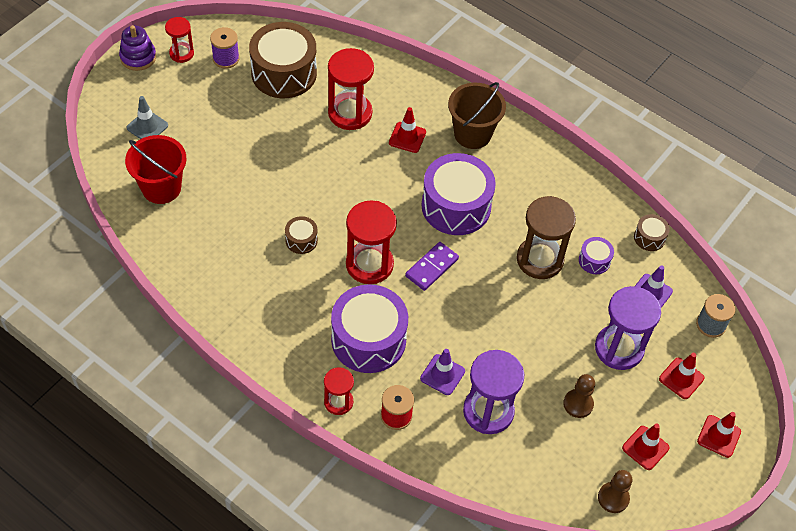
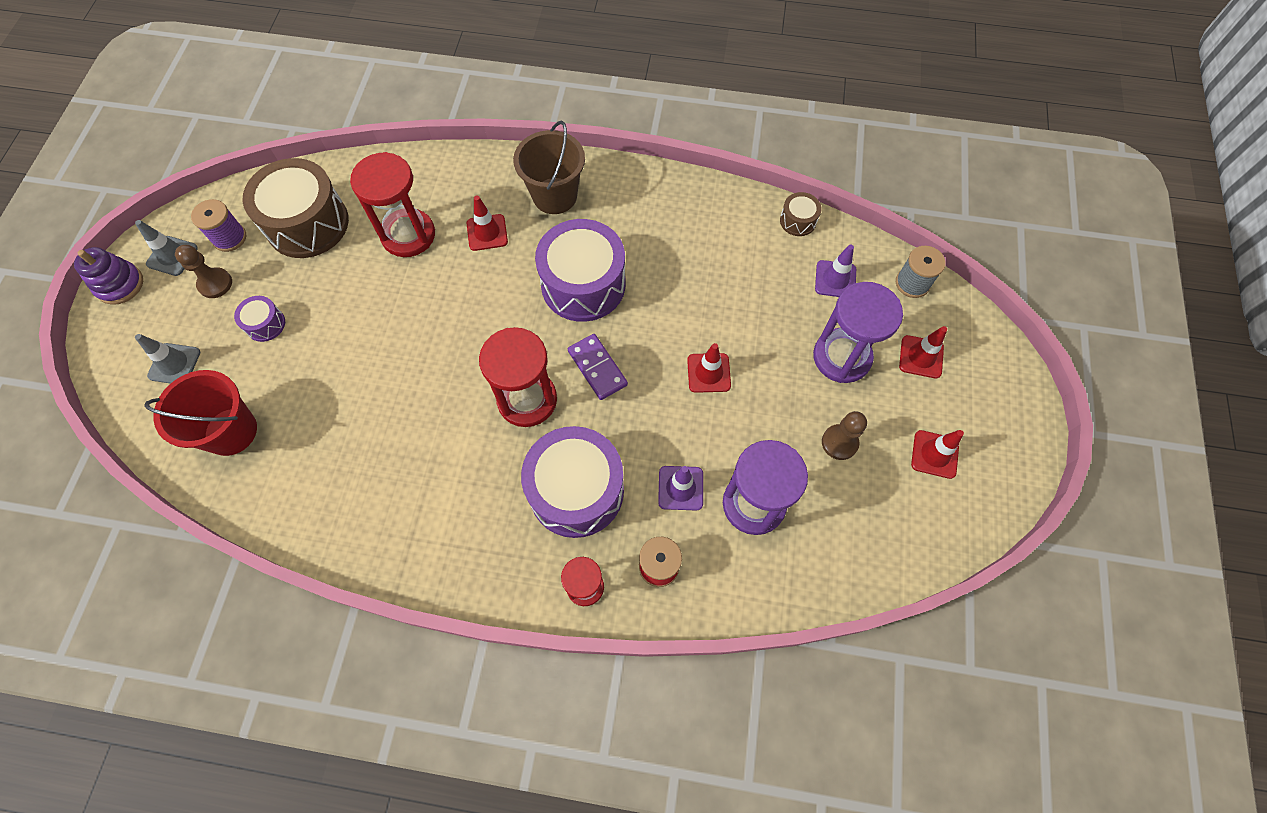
camera: 25 degrees left, 10 degrees up
red hourglass [165,17,194,63] -> grey traffic cone [135,220,198,276]
brown drum [285,216,318,254] -> none
purple domino [405,242,459,291] -> purple domino turned 45 degrees counterclockwise [568,334,628,400]
brown hourglass [517,196,576,279] -> none
purple drum [579,237,614,274] -> purple drum moved to [234,296,285,342]
brown pawn [598,470,632,513] -> brown pawn moved to [175,245,232,298]
red traffic cone [697,412,741,458] -> red traffic cone moved to [687,343,731,393]

